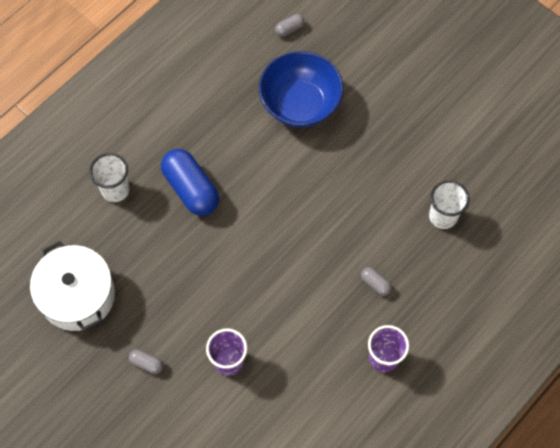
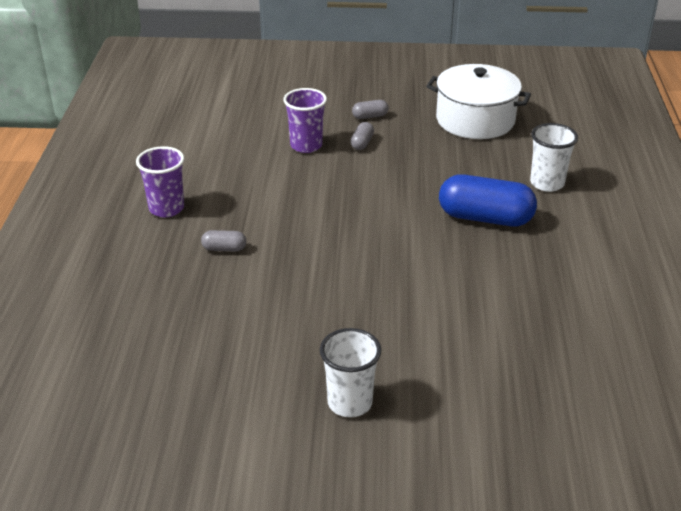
camera: 140 degrees right, 30 degrees down
blue bowl [259,51,343,128] -> none
grey capsule [275,14,305,37] -> grey capsule moved to [350,122,374,150]
white cup [429,180,470,229] -> white cup moved to [320,328,381,417]

